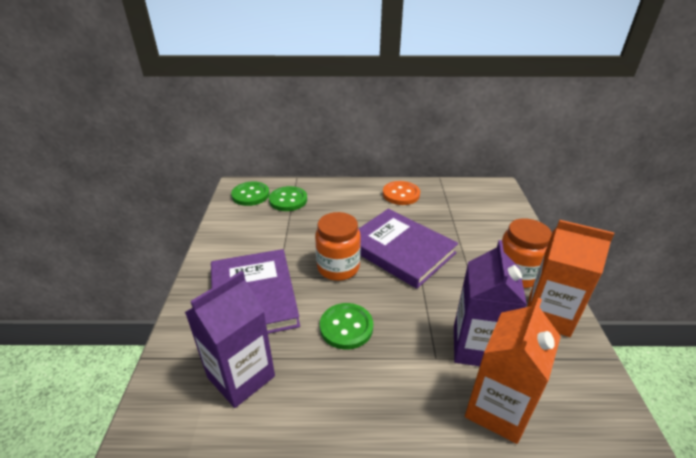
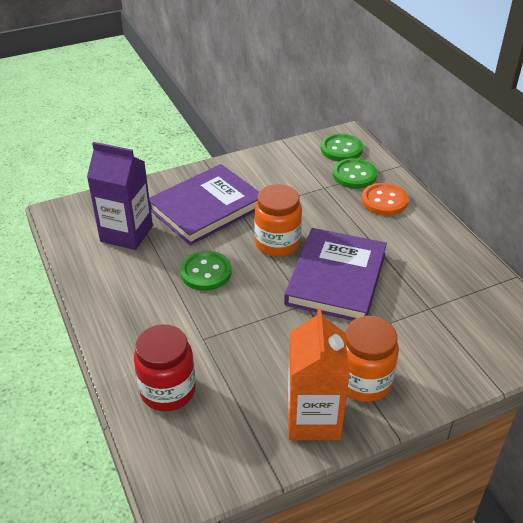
camera: 65 degrees right, 5 degrees up
orange button [383,181,420,205] -> orange button moved to [362,183,408,216]
purple carton [454,240,527,366] -> none
orange carton [465,298,561,444] -> red jar [134,324,196,411]

